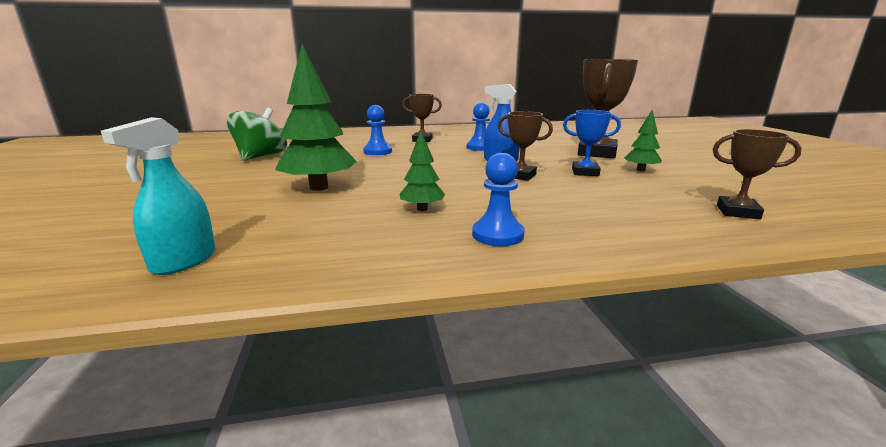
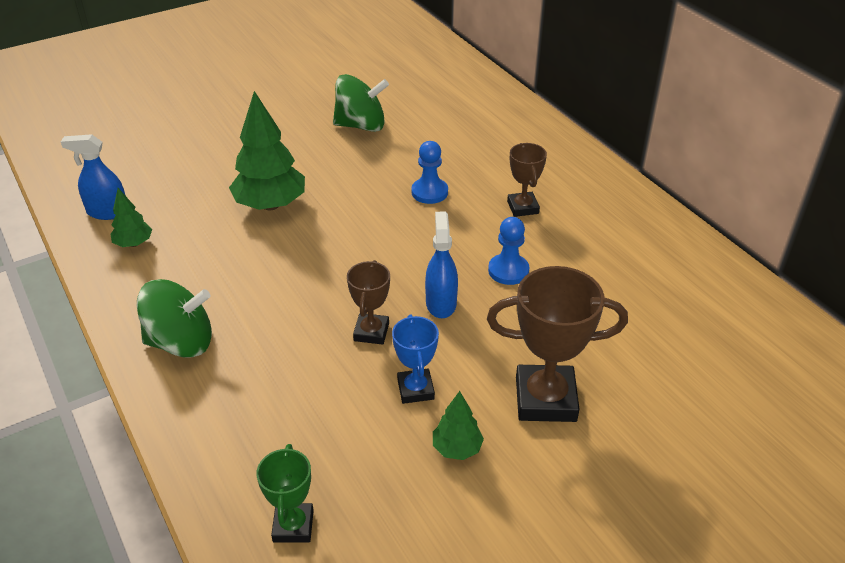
camera: 70 degrees right, 20 degrees up
turquoise spray bottle [101,117,216,275] -> blue spray bottle [61,134,126,220]
green tree [399,130,445,211] -> green tree moved to [110,188,152,247]
blue pawn [472,153,525,246] -> green spinning top [137,279,212,358]
brown trophy [713,129,801,219] -> green trophy [256,444,314,543]

